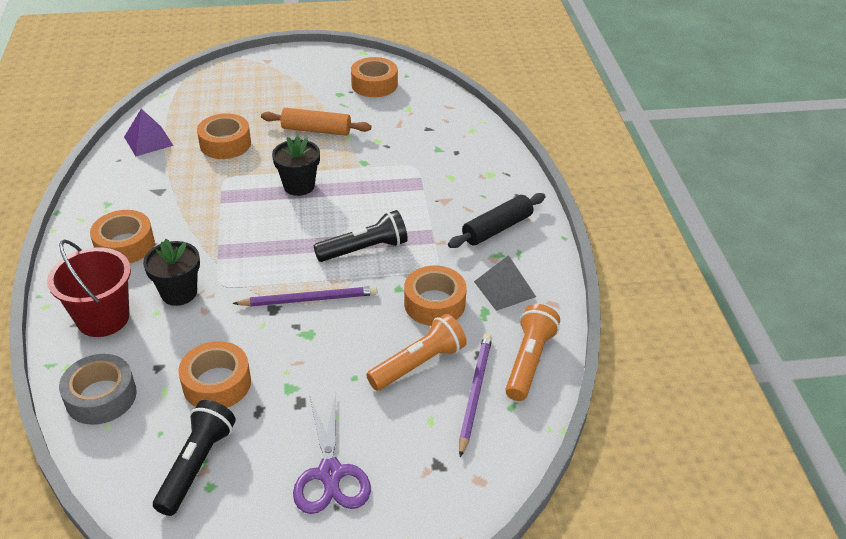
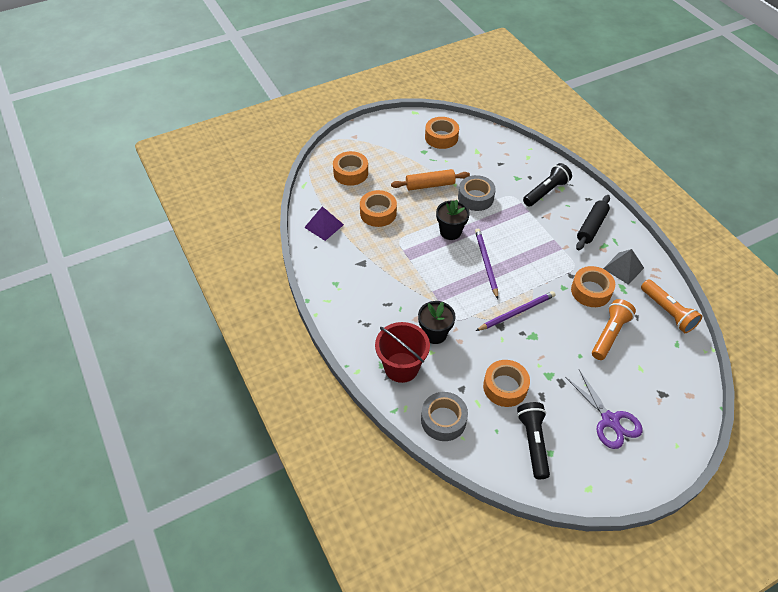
camera: 20 degrees left, 10 degrees up
orange tape [90,210,155,263] -> orange tape moved to [333,151,368,186]
black flashlight [314,210,408,262] -> black flashlight moved to [523,163,572,206]
purple pencil [459,333,492,457] -> purple pencil moved to [475,229,498,299]
orange flashlight [505,304,560,401] -> orange flashlight turned 150 degrees clockwise [641,279,702,333]
none -> grey tape [458,175,496,211]

